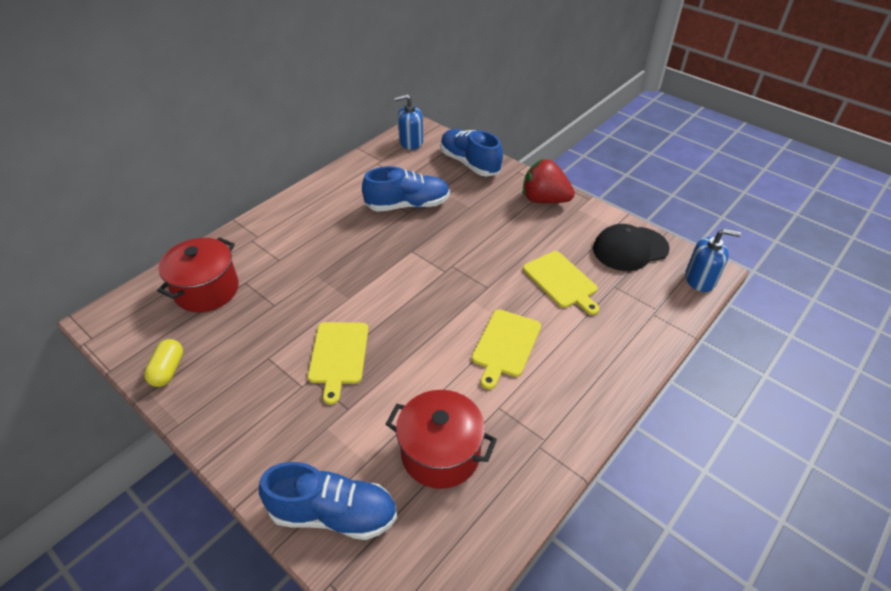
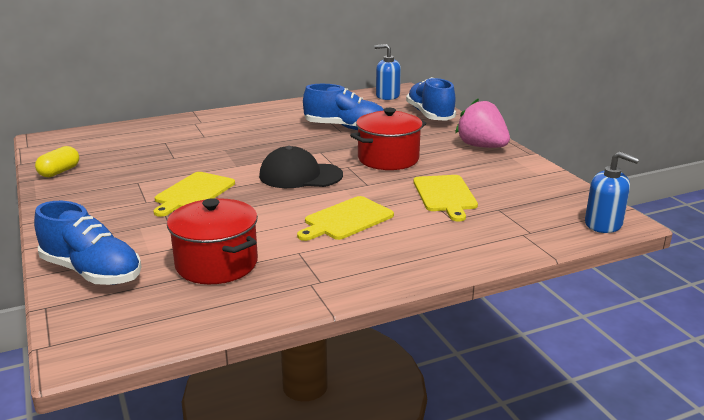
camera: 25 degrees right, 20 degrees down
red pot [157,237,239,312] -> red pot moved to [350,108,426,170]
red strawberry [523,159,575,203] -> pink strawberry [455,98,510,148]
black cap [593,224,670,271] -> black cap moved to [259,146,343,188]

